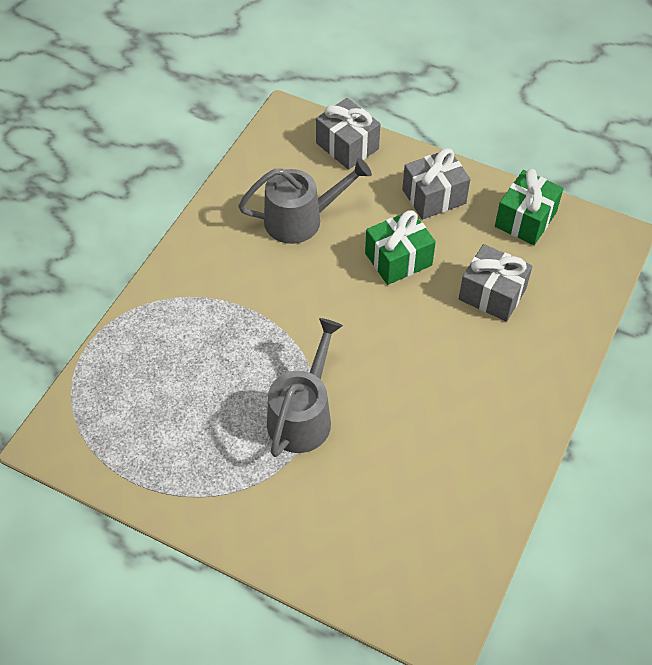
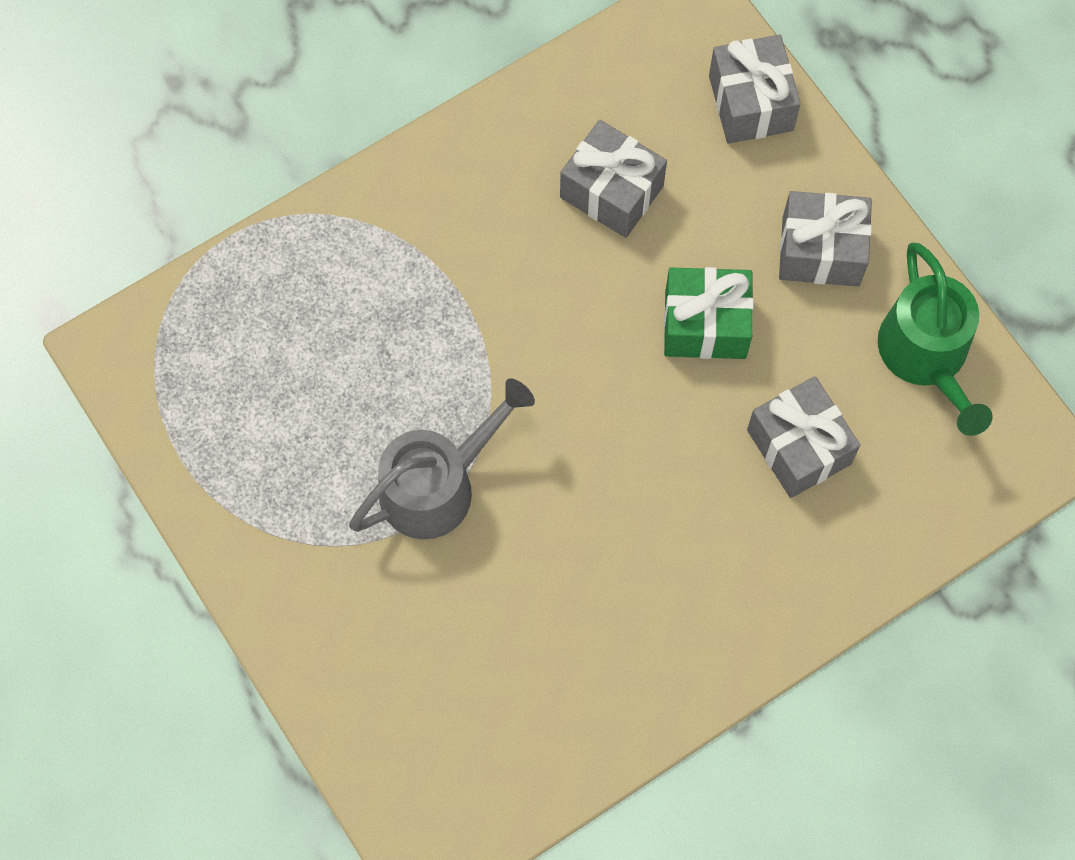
camera: 30 degrees right, 15 degrees up
grey watering can [238,158,372,244] -> grey gift [560,120,667,238]
green gift [495,169,564,245] -> green watering can [878,243,993,436]

